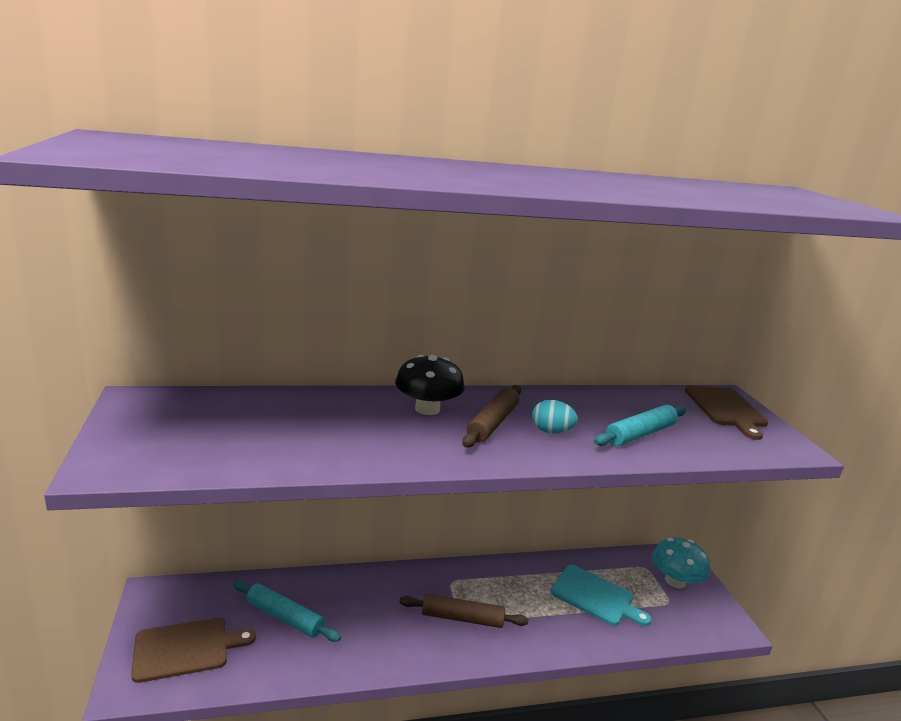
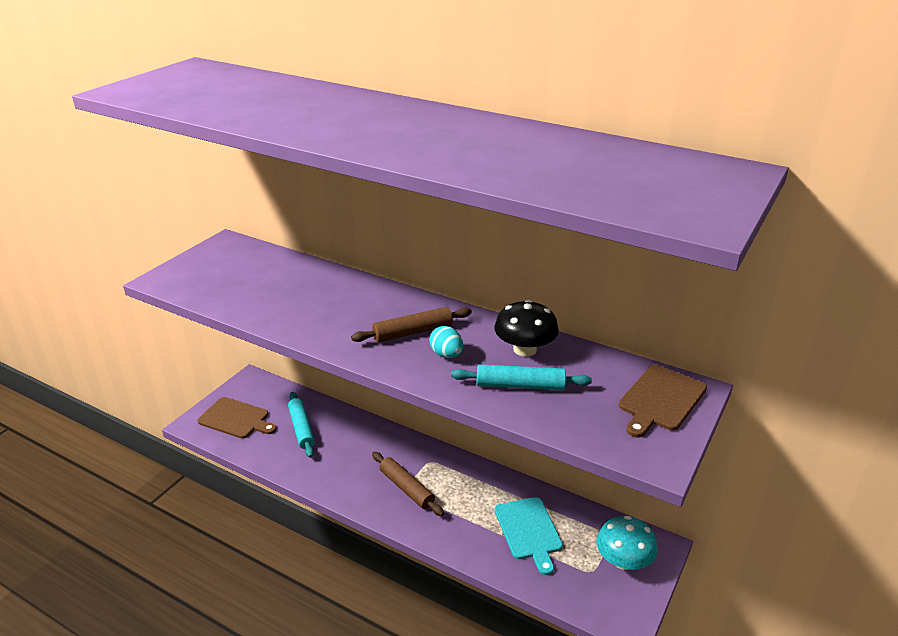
camera: 45 degrees right, 10 degrees up
black mushroom [395,355,465,415] -> black mushroom moved to [494,300,559,357]

